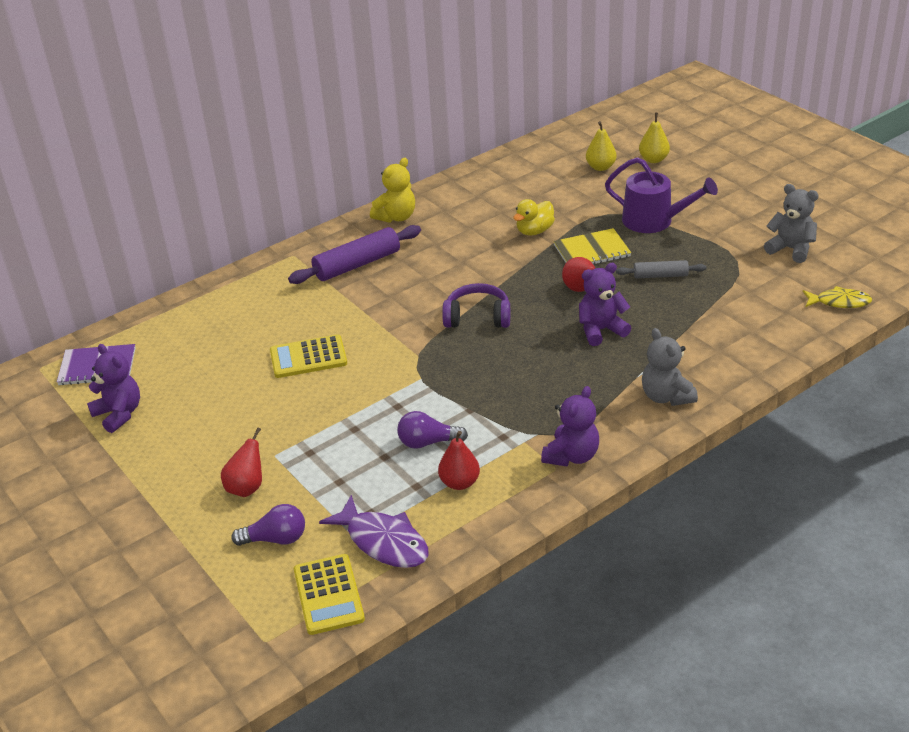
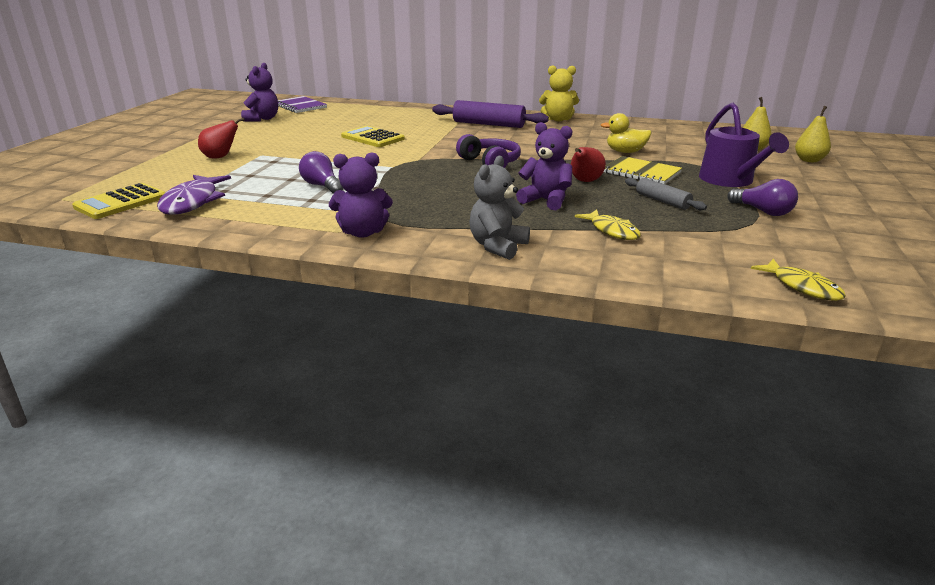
camera: 50 degrees right, 10 degrees down
purple light bulb [231,504,305,546] -> purple light bulb moved to [727,179,798,216]
red pear [438,431,480,490] -> none
grey teddy bear [764,184,819,263] -> none
none -> yellow fish [575,210,641,240]

